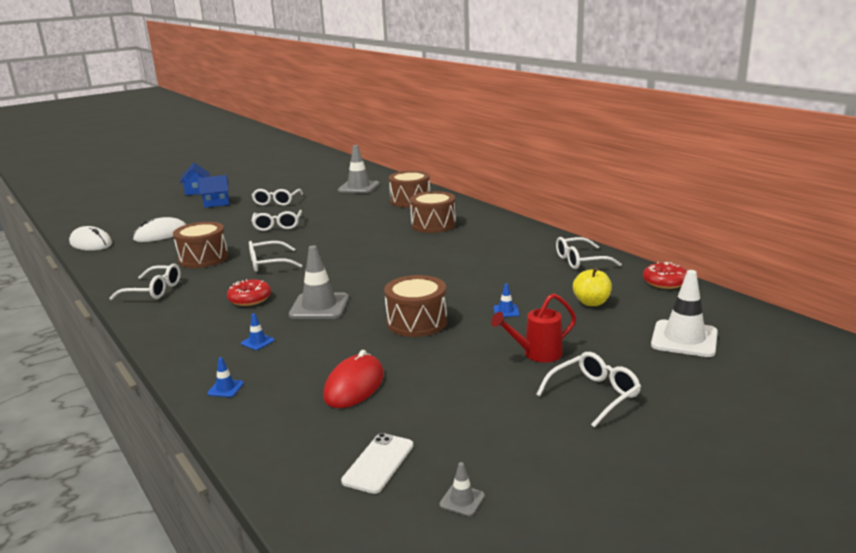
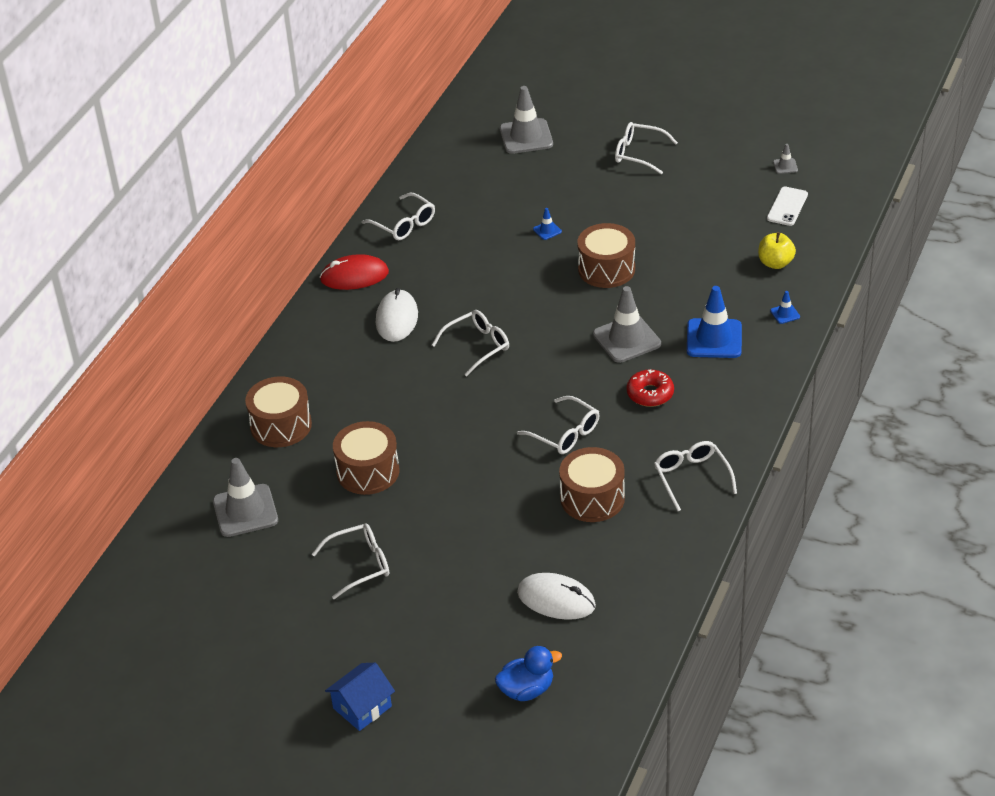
camera: 120 degrees left, 20 degrees up
white mouse [69,226,112,251] -> white mouse moved to [376,288,418,342]
blue house [198,175,229,208] -> none
blue traffic cone [241,313,275,350] -> blue traffic cone [687,286,742,358], size x2.25
white glasses [251,210,302,231] -> white glasses moved to [432,310,509,377]
red mouse [323,350,384,408] -> red mouse moved to [319,254,389,290]
white phone [341,433,413,494] -> white phone turned 60 degrees counterclockwise [767,187,808,226]
brown drum [410,191,456,233] -> brown drum moved to [333,421,399,495]
red watering can [491,293,576,362] -> none
yellow apple [573,267,612,306] -> yellow apple moved to [758,232,796,269]
red donut [643,262,687,289] -> none
white traffic cone [651,270,718,357] -> grey traffic cone [500,86,553,154]
none -> blue duck [495,646,562,701]

